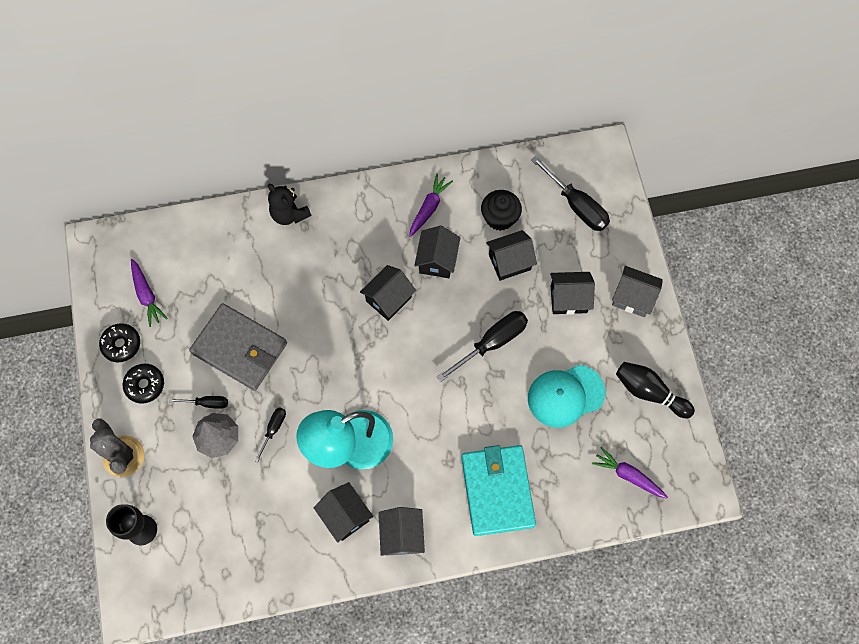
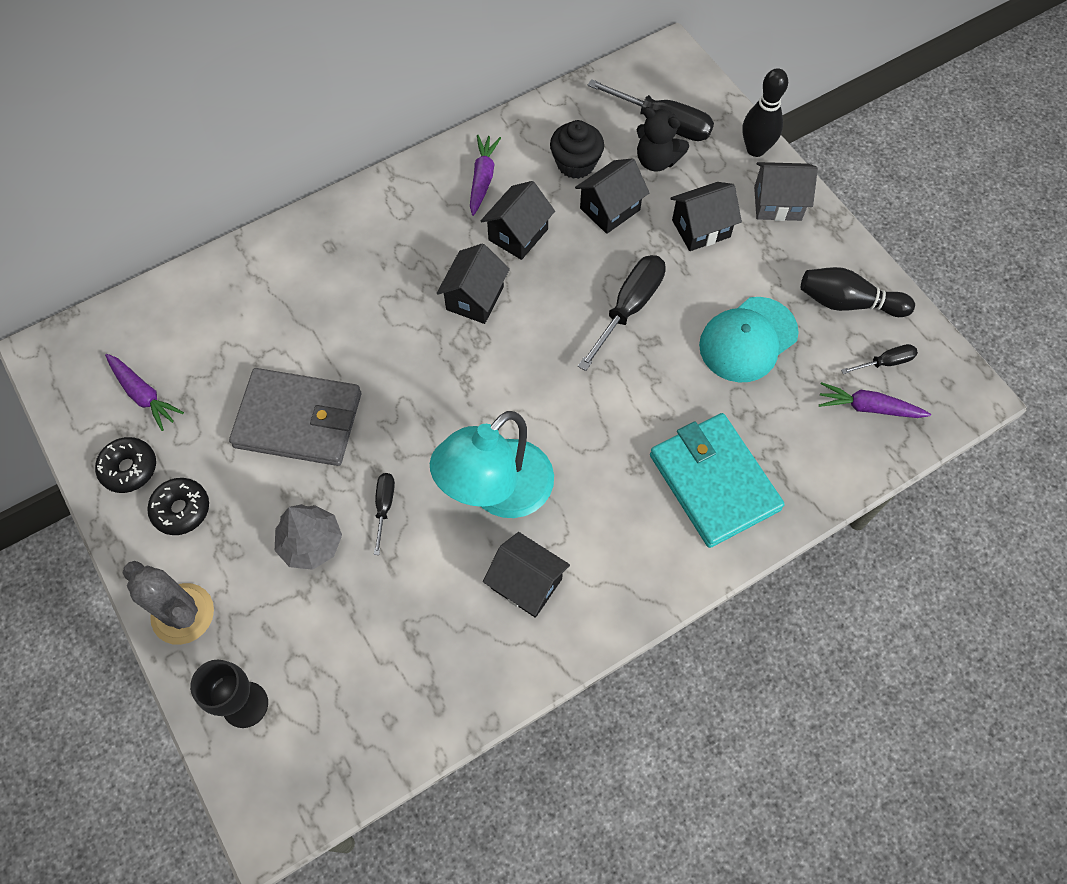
camera: 20 degrees left, 5 degrees down
black screwdriver [169,396,228,409] -> black screwdriver moved to [841,344,918,374]
black teddy bear [268,184,312,225] -> black teddy bear moved to [637,107,689,171]
grey house [379,507,425,556] -> none
black house [414,226,460,278] -> black house turned 45 degrees clockwise [481,181,555,260]
none -> black bowling pin [743,68,788,157]

